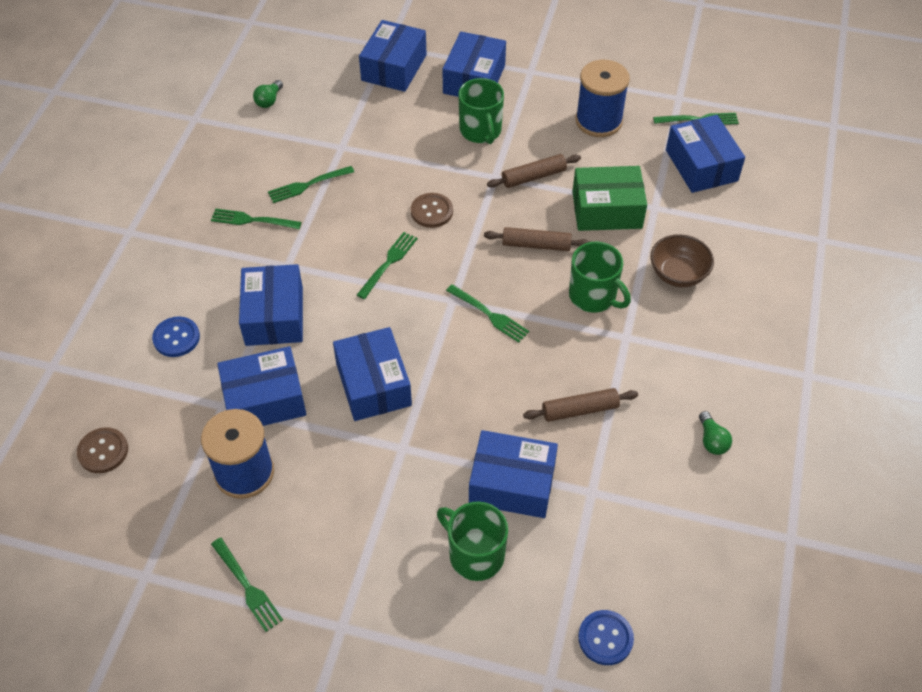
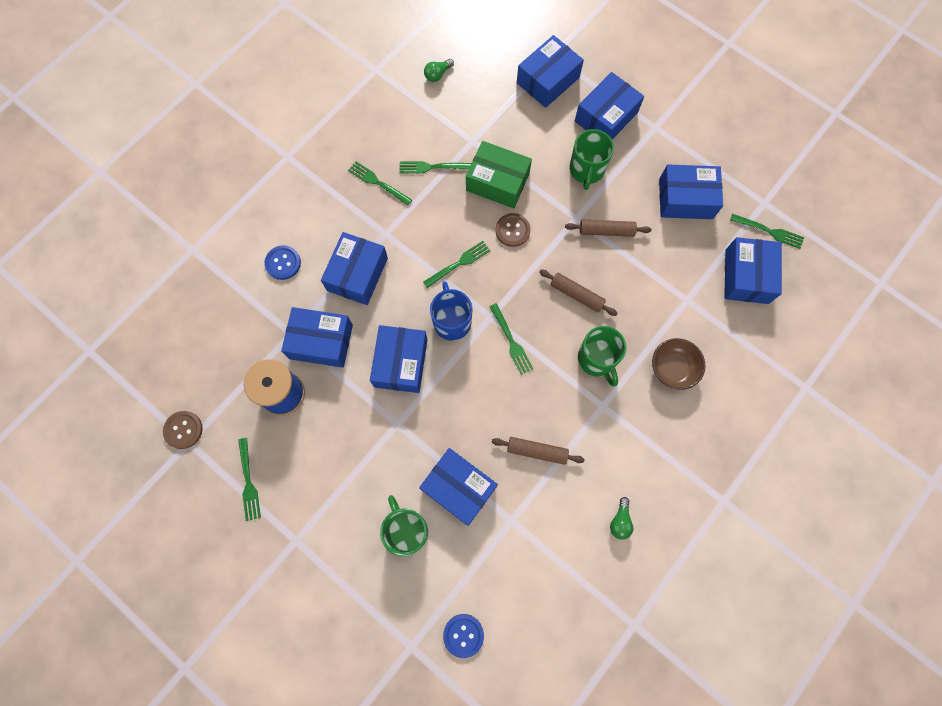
camera: 25 degrees right, 20 degrees up
brown button [77,427,128,473] -> brown button moved to [163,411,203,449]
green box [572,166,647,231] -> green box moved to [466,141,532,208]
blue spool [575,60,630,137] -> blue box [659,165,723,219]
none -> blue mug [430,281,473,341]

